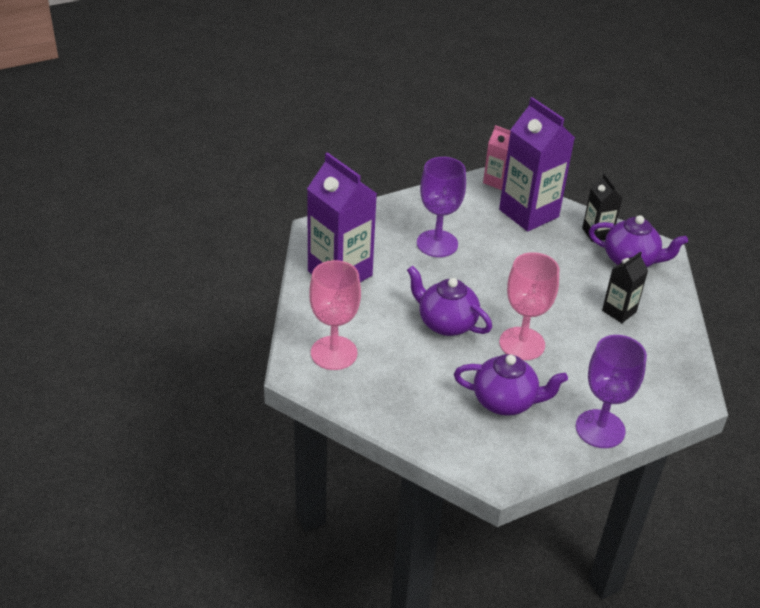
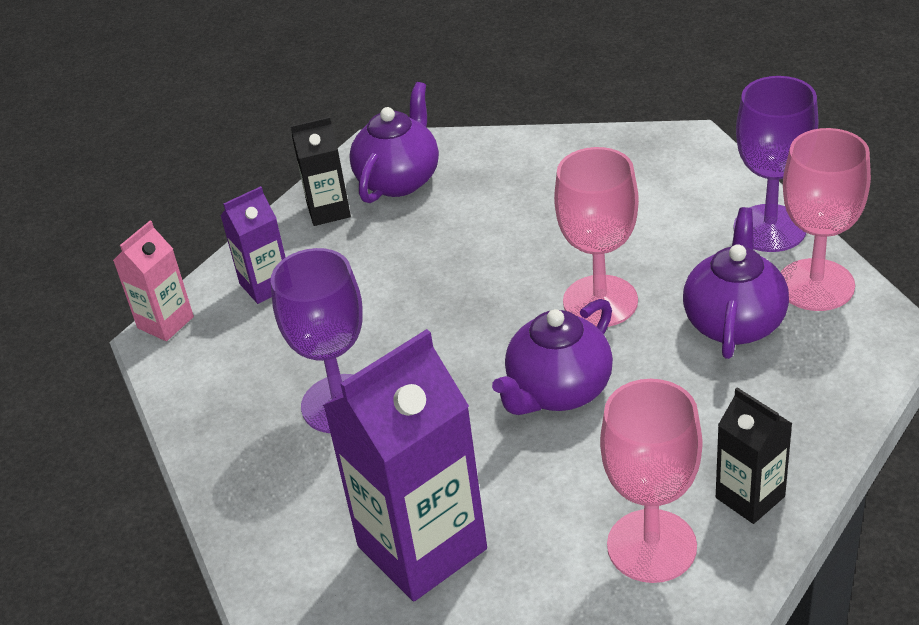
camera: 80 degrees left, 0 degrees up
purple carton [499,97,575,232] -> purple carton [220,186,286,304], size x0.52
black carton [602,251,648,323] -> black carton moved to [716,387,793,524]
none -> pink goblet [781,128,871,311]

